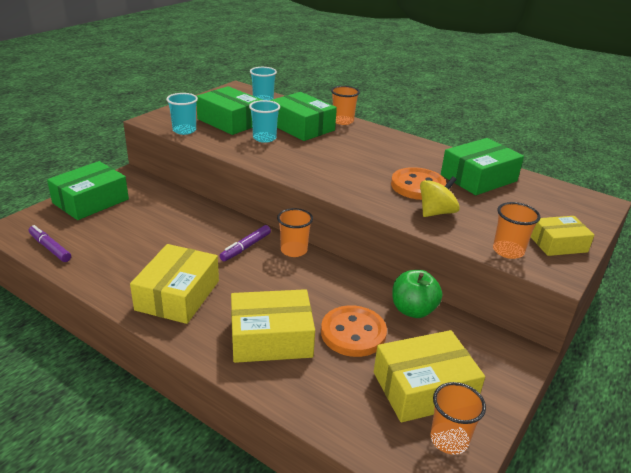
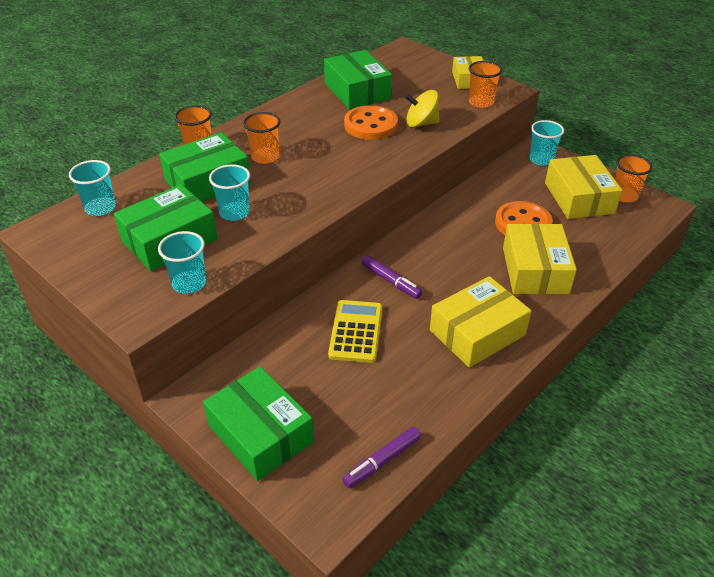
camera: 80 degrees left, 10 degrees up
yellow box [130,244,219,324] -> yellow box turned 60 degrees counterclockwise [430,276,532,368]
orange cup [277,208,313,257] -> orange cup moved to [243,112,280,164]
green apple [392,270,442,318] -> none
yellow spinning top [420,176,460,217] -> yellow spinning top turned 60 degrees counterclockwise [405,90,440,128]
none -> yellow calculator [328,300,382,363]
none -> turquoise cup [529,120,564,166]

